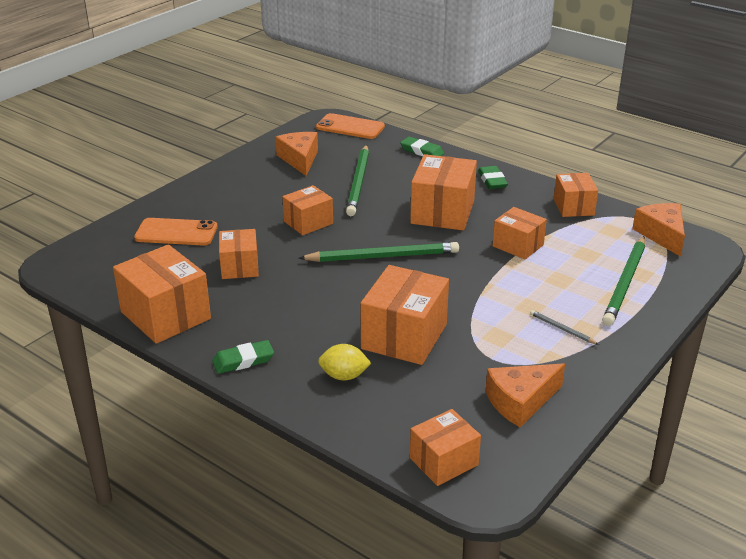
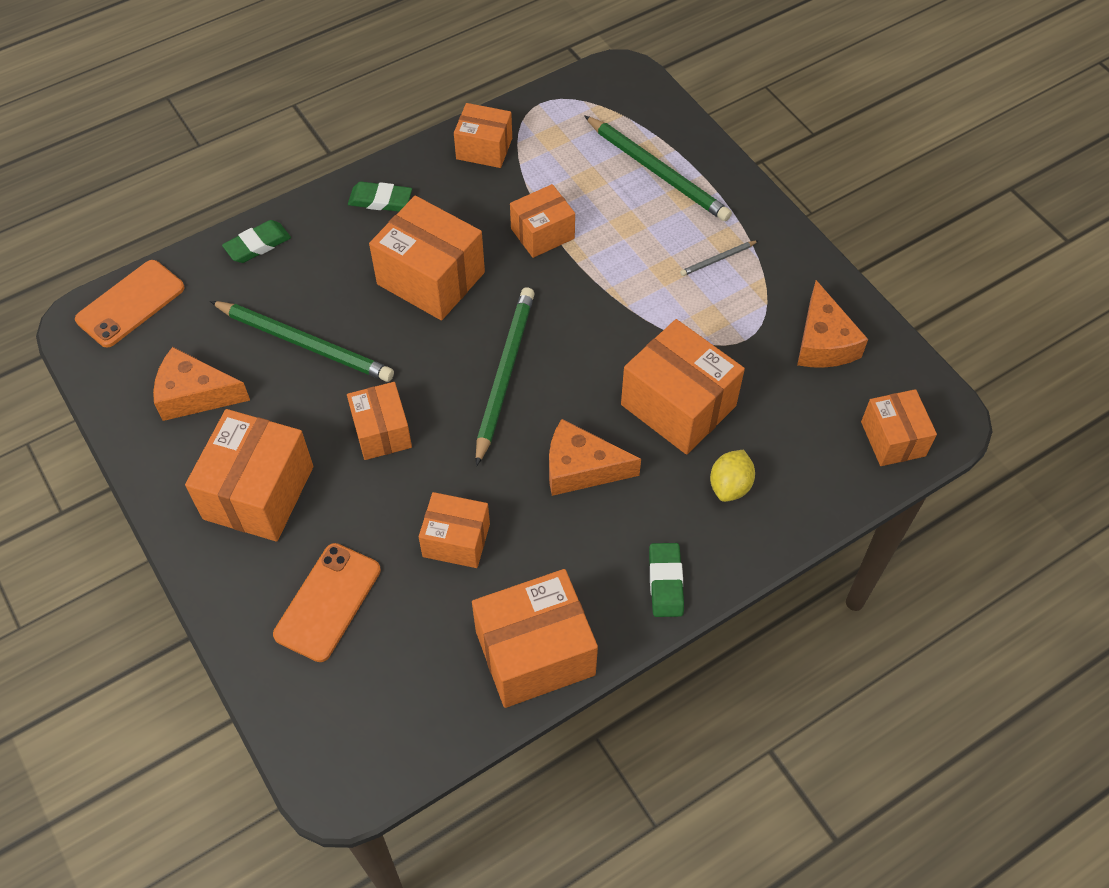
camera: 70 degrees left, 25 degrees up
orange cheese [632,203,685,257] -> orange cheese moved to [549,419,641,496]
none -> orange box [185,409,313,542]

